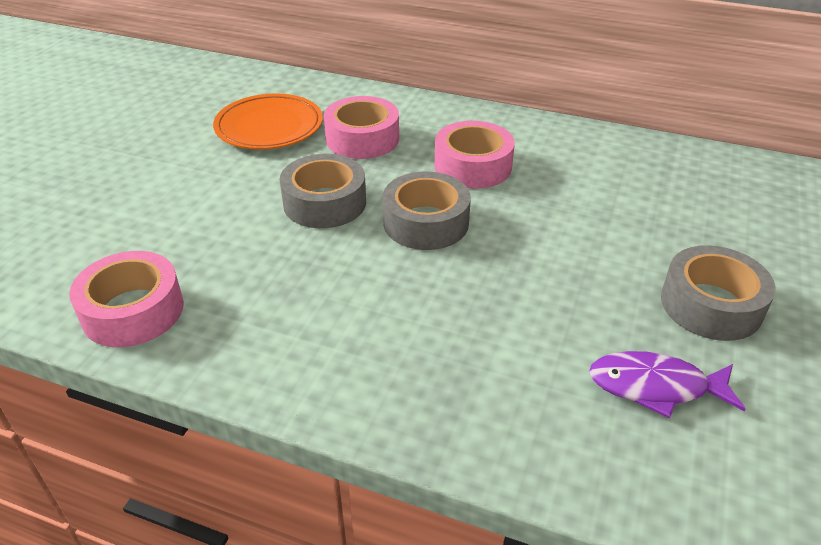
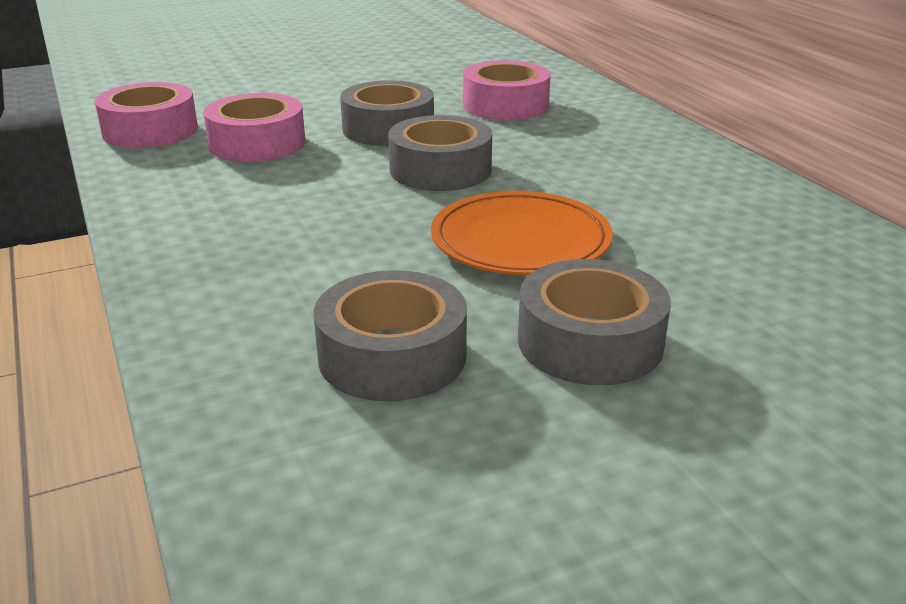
camera: 45 degrees right, 10 degrees down
orange plate [213,93,323,149] -> orange plate moved to [431,191,613,275]
pink tape [434,121,515,189] -> pink tape moved to [203,93,305,162]
purple fish [589,351,745,419] -> grey tape [314,270,467,401]

